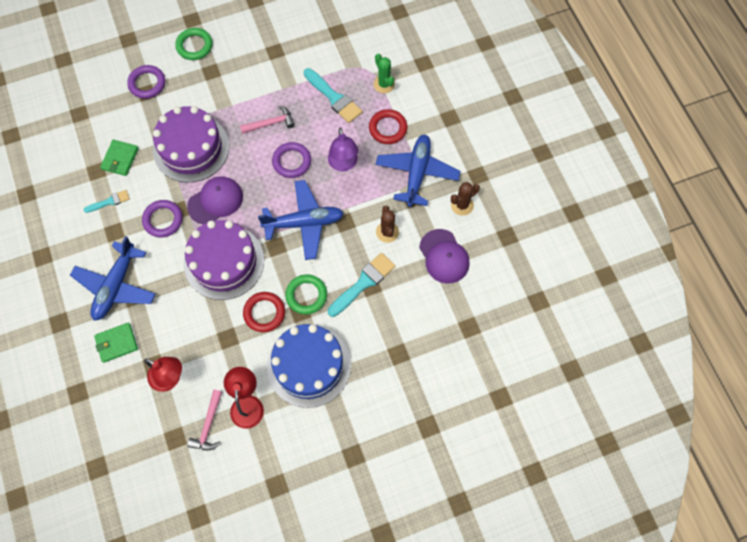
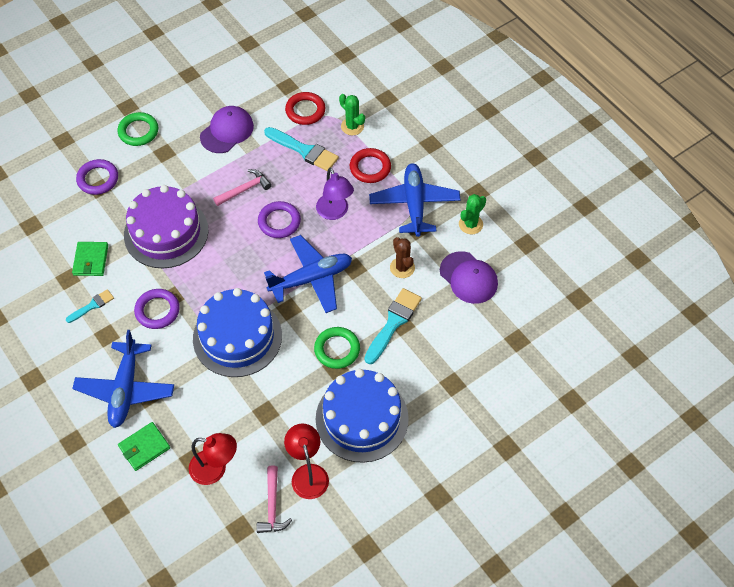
camera: 15 degrees left, 10 degrees down
purple cake [184,220,264,300] -> blue cake [193,288,282,377]
purple cap [187,176,243,225] -> purple cap moved to [200,106,254,153]
red ring [243,292,285,332] -> red ring moved to [285,92,325,125]
brown cactus [451,182,480,216] -> green cactus [459,194,486,234]

